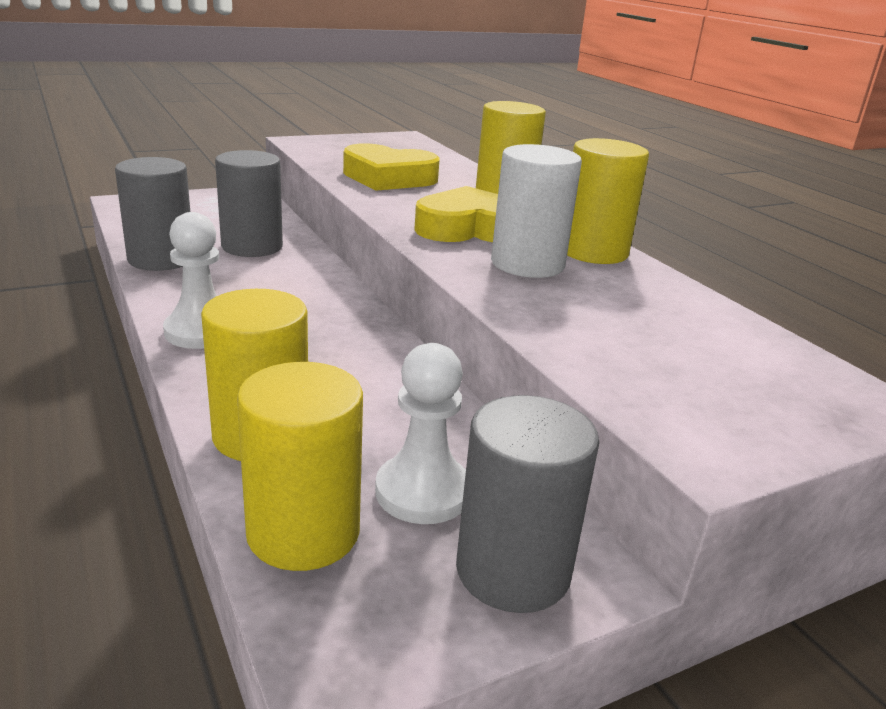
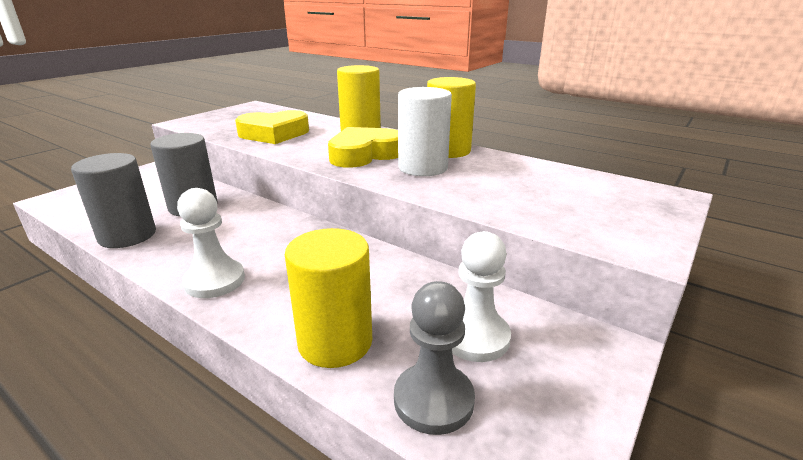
camera: 25 degrees left, 0 degrees up
yellow cylinder [237,362,363,571] -> grey pawn [394,281,475,435]
grey cylinder [456,395,600,613] -> none

